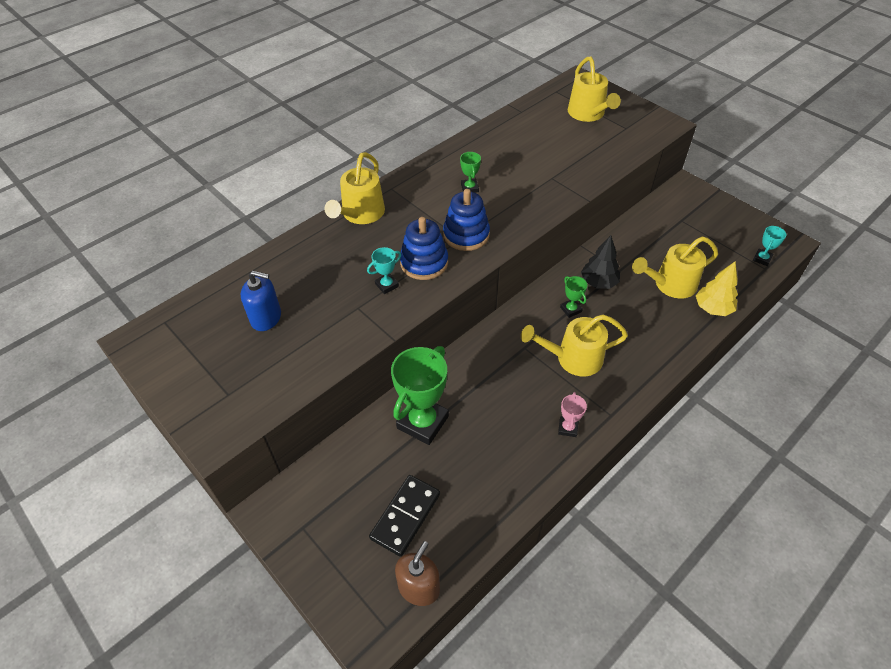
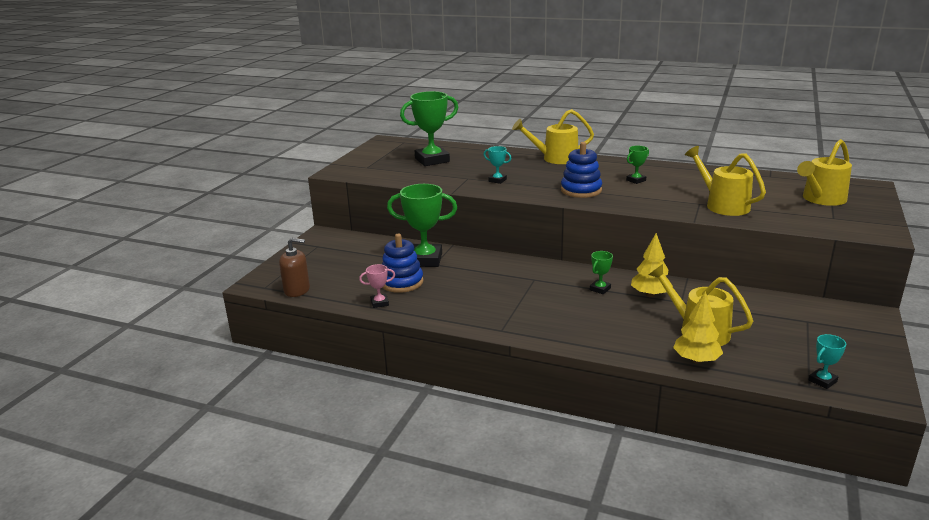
camera: 65 degrees right, 25 degrees down
blue soap dispenser [240,271,281,331] -> green trophy [400,91,459,166]
black domino [369,475,440,557] -> none
blue stacking toy [400,217,448,280] -> blue stacking toy moved to [381,234,423,293]
yellow watering can [521,314,628,376] -> yellow watering can moved to [685,146,766,216]
pink trophy [558,392,587,437] -> pink trophy moved to [359,264,395,308]
black tree [581,235,620,289] -> yellow tree [631,233,673,297]
turquoise trophy [753,226,786,266] -> turquoise trophy turned 45 degrees counterclockwise [809,334,846,389]

